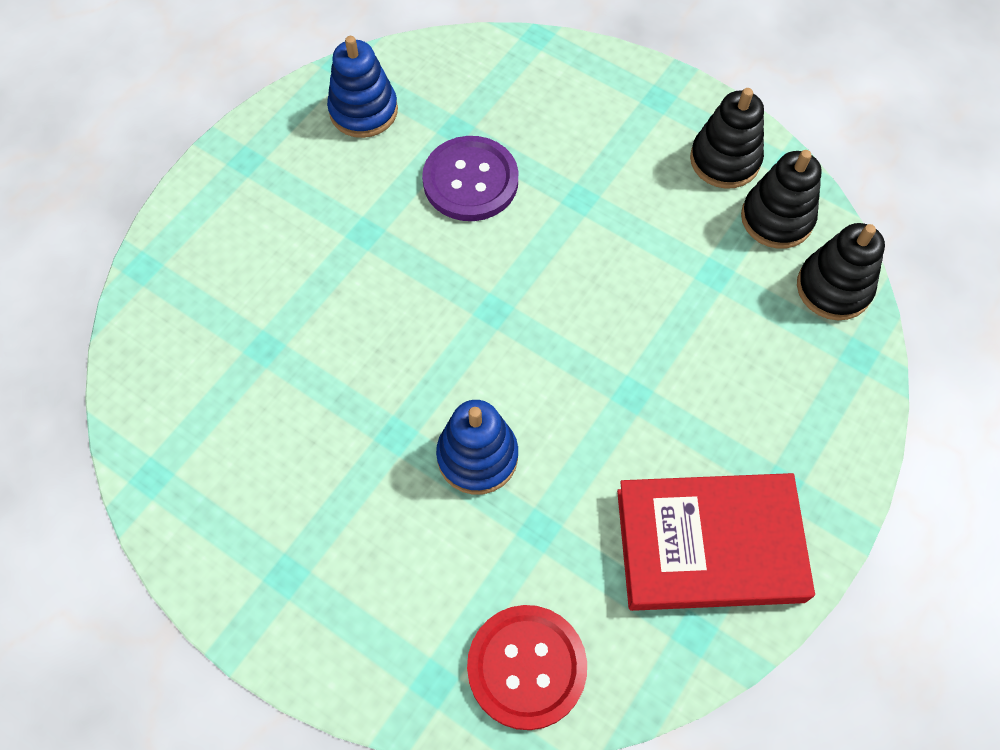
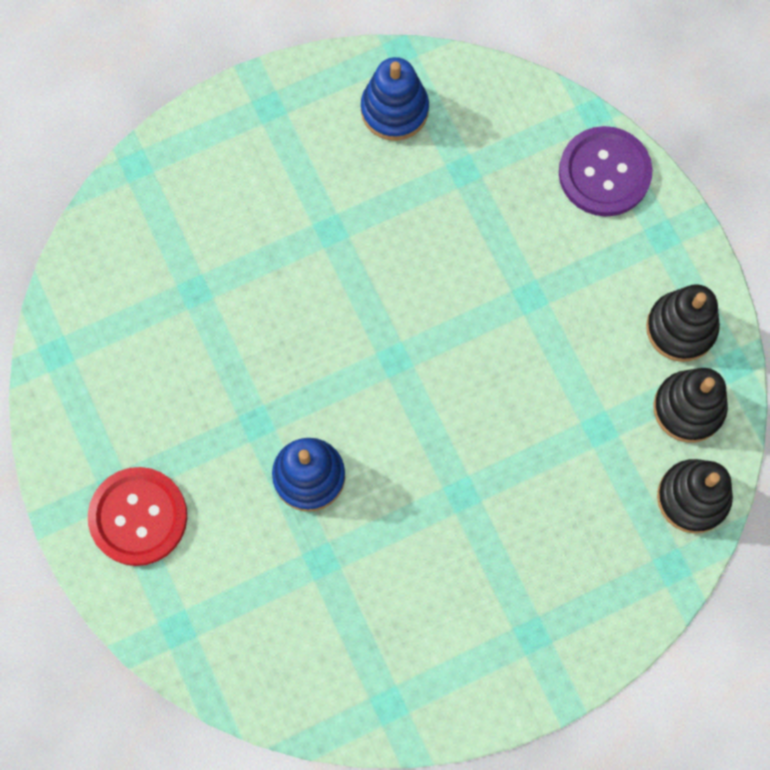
camera: 30 degrees right, 10 degrees up
purple button [422,136,518,221] -> purple button moved to [559,126,653,217]
red button [467,605,587,730] -> red button moved to [88,467,187,566]
red book [617,473,815,611] -> none

